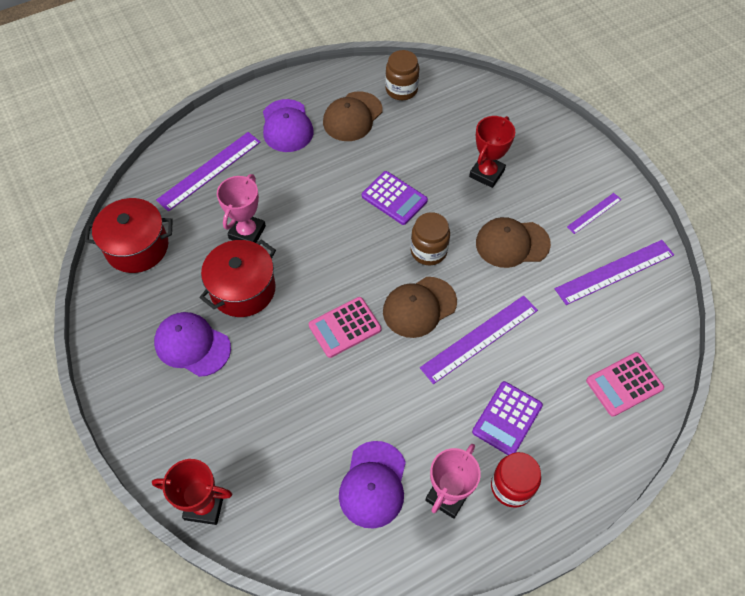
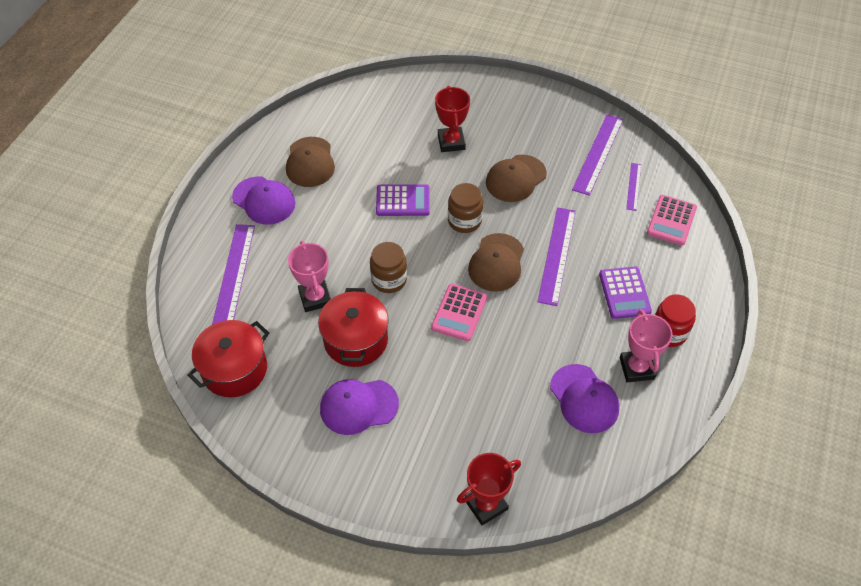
camera: 40 degrees left, 5 degrees down
brown jar [385,50,419,100] -> brown jar moved to [370,242,407,293]
purple ruler [567,193,622,234] -> purple ruler moved to [626,163,641,211]

